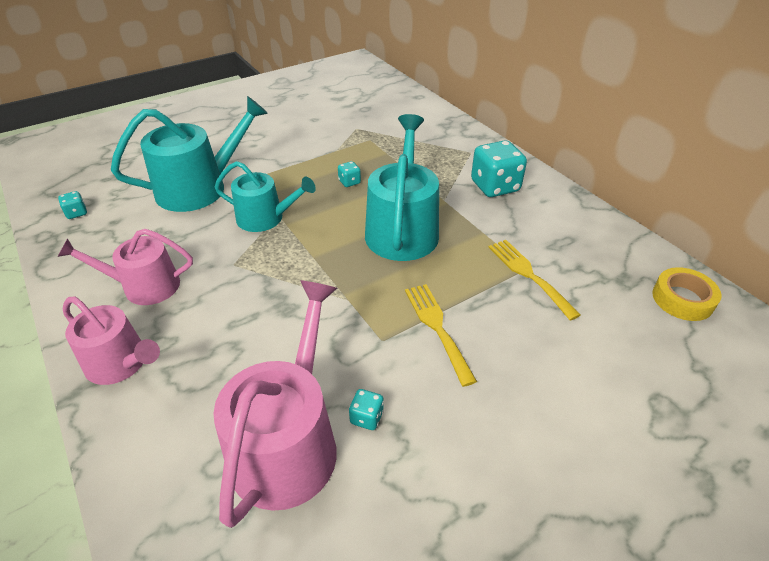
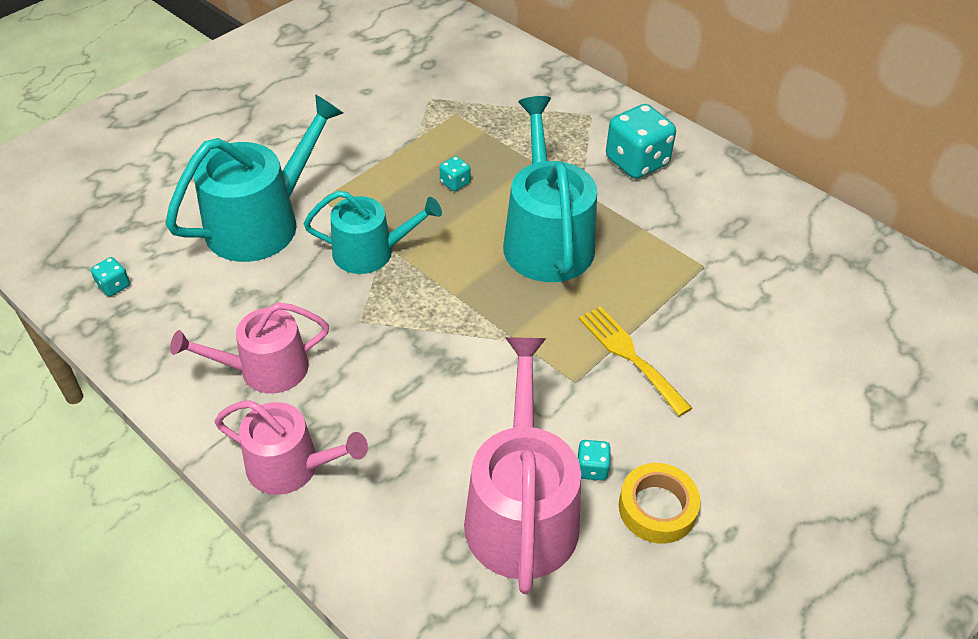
camera: 15 degrees left, 5 degrees up
yellow fork [488,240,581,320] -> none
yellow tape [652,267,722,321] -> yellow tape moved to [619,463,701,544]

